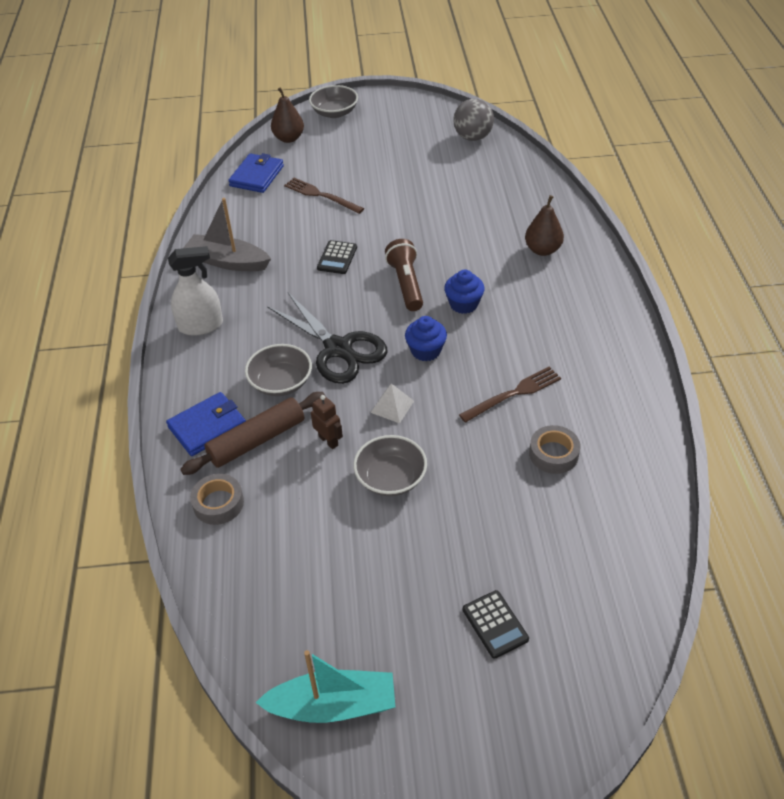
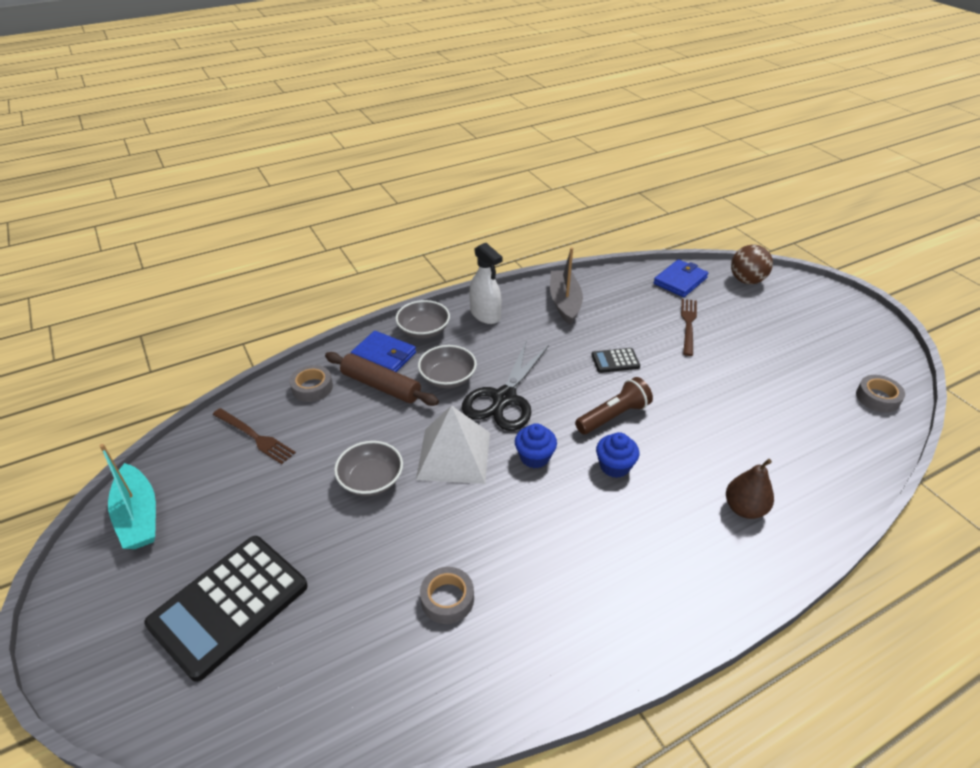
camera: 65 degrees right, 5 degrees down
blue wallet [228,153,284,193] -> blue wallet turned 45 degrees counterclockwise [653,259,708,297]
brown pear [271,87,304,143] -> brown ball [731,245,773,284]
grey bowl [309,85,358,118] -> grey bowl moved to [395,300,450,339]
brown robot [311,395,343,449] -> none
white pyramid [370,383,414,423] -> white pyramid [416,405,490,484], size x2.16
grey ball [453,99,494,141] -> grey tape [856,375,905,413]
brown fork [459,366,561,423] -> brown fork moved to [213,408,296,464]
black calculator [463,590,529,658] -> black calculator [144,536,308,682], size x2.24

